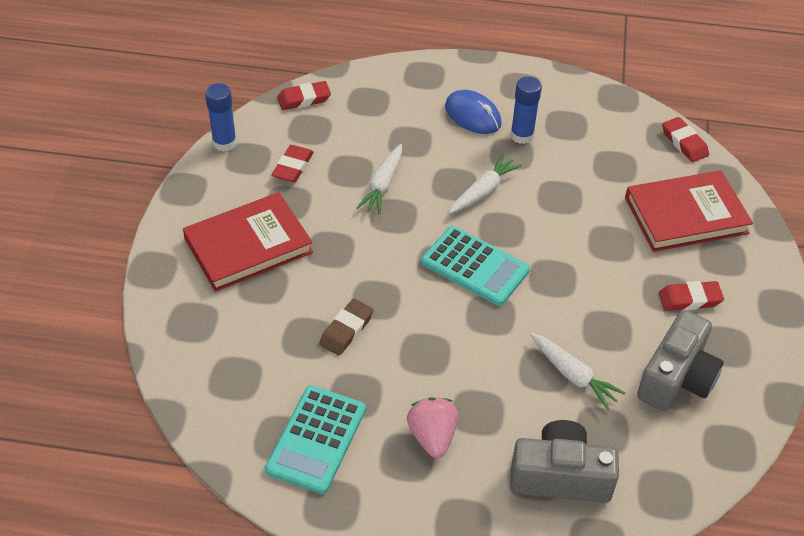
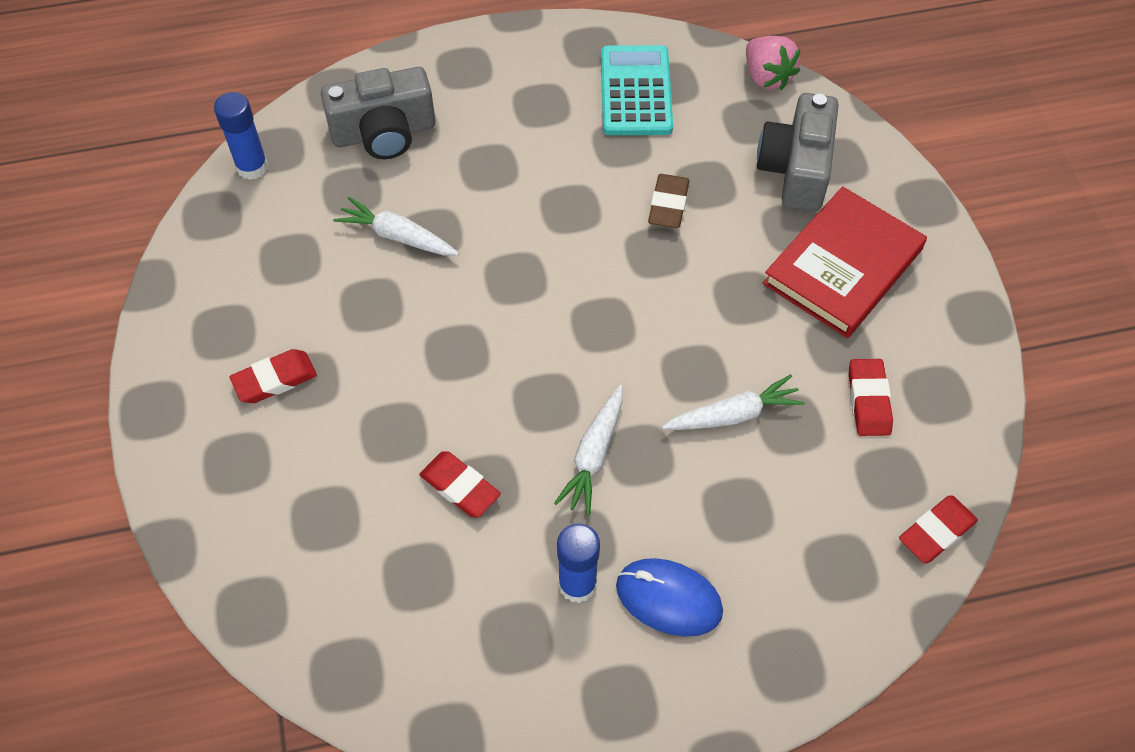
camera: 160 degrees right, 10 degrees up
blue glue stick [205,83,237,152] -> blue glue stick moved to [214,92,268,180]
white carrot [356,144,402,214] -> white carrot turned 75 degrees clockwise [662,374,805,430]
pink strawberry [407,397,458,458] -> pink strawberry moved to [746,36,800,90]
turquoise calculator [421,226,530,306] -> none
red book [625,170,753,252] -> none
grey camera [637,310,724,411] -> grey camera moved to [757,93,839,212]
red eraser [662,117,709,162] -> red eraser moved to [419,451,501,518]

